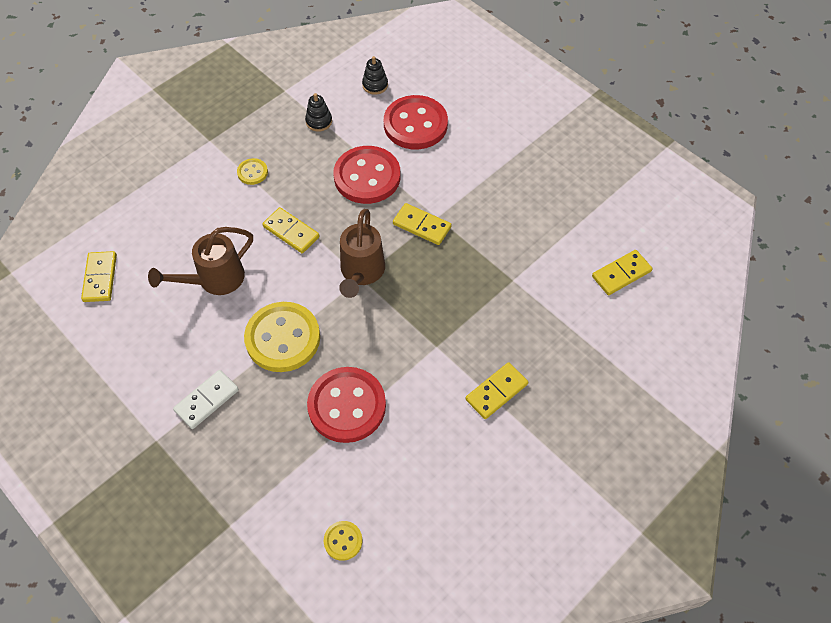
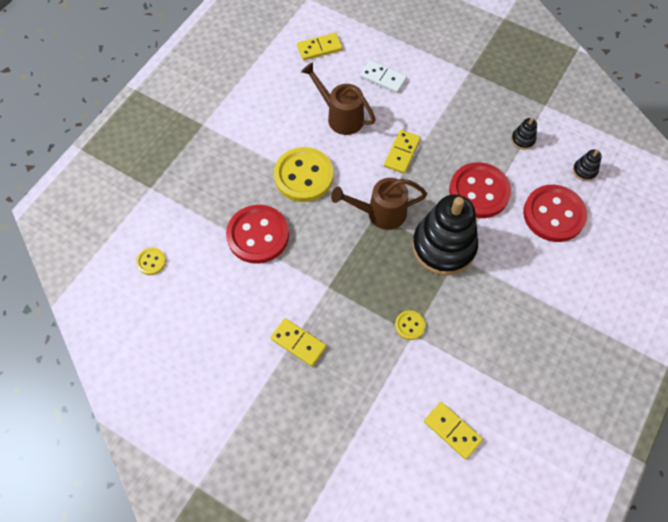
camera: 75 degrees right, 5 degrees up
white domino [173,370,239,429] -> white domino moved to [360,60,407,93]
yellow button [237,158,268,185] -> yellow button moved to [395,310,425,340]
yellow domino [393,203,452,245] -> black stacking toy [412,195,478,275]

